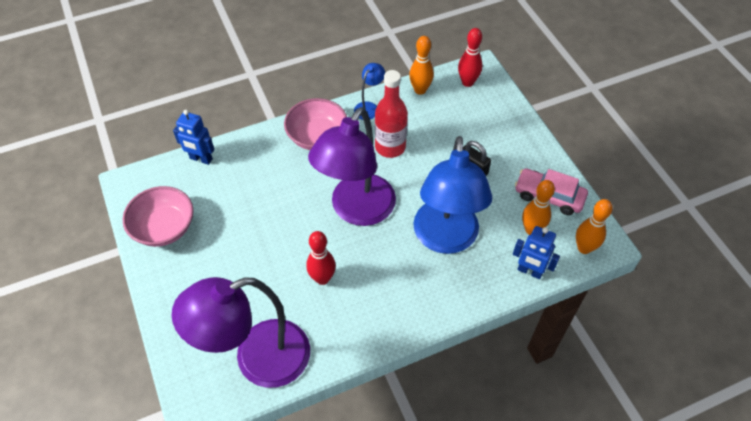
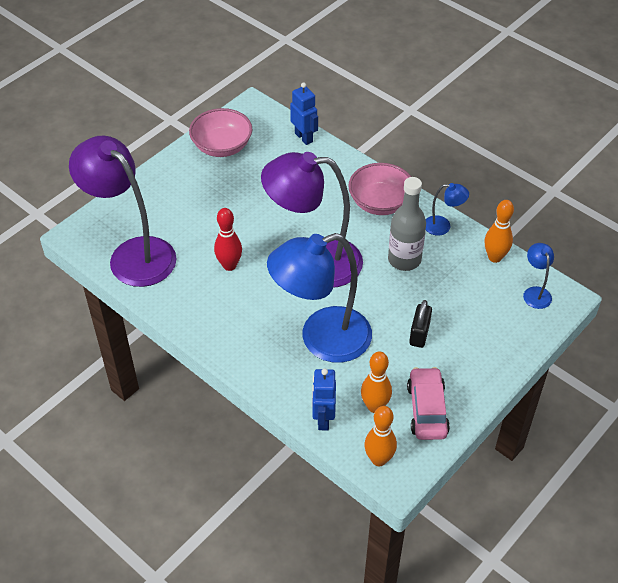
camera: 65 degrees right, 5 degrees down
blue robot [173,110,214,165] -> blue robot turned 150 degrees clockwise [290,83,318,145]
red bottle [375,70,408,158] -> grey bottle [388,177,426,271]
red bowling pin [458,28,483,87] -> blue lamp [523,243,554,309]

